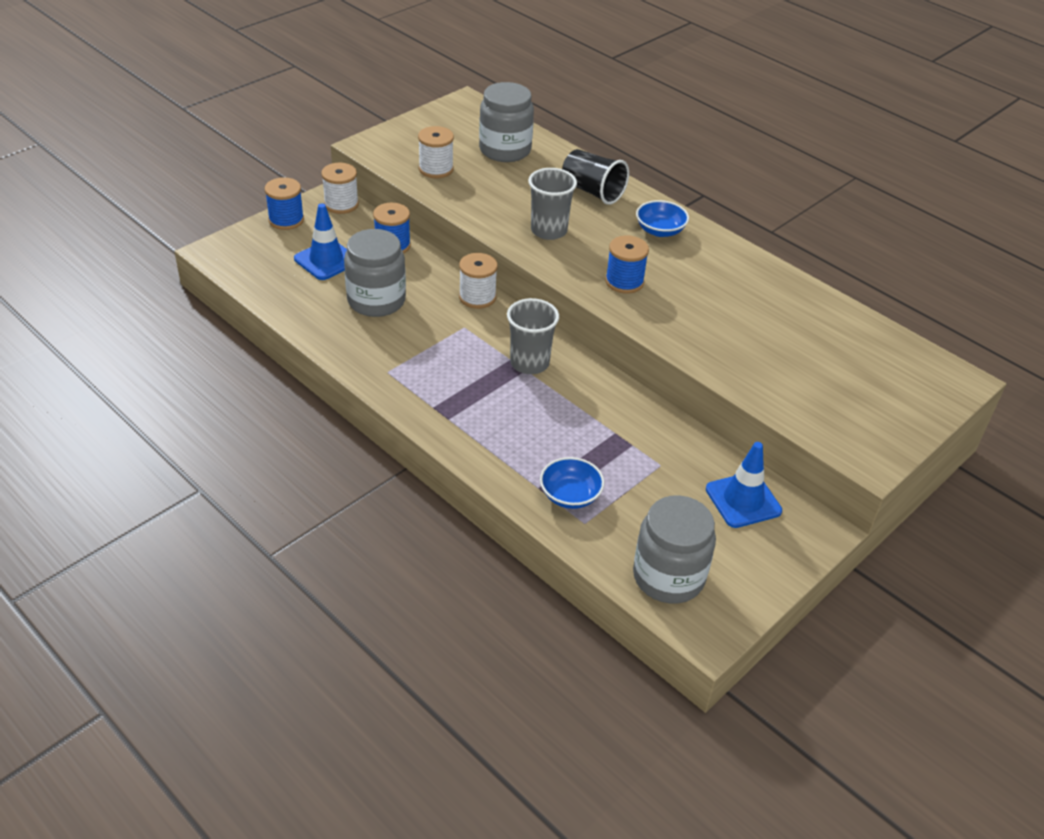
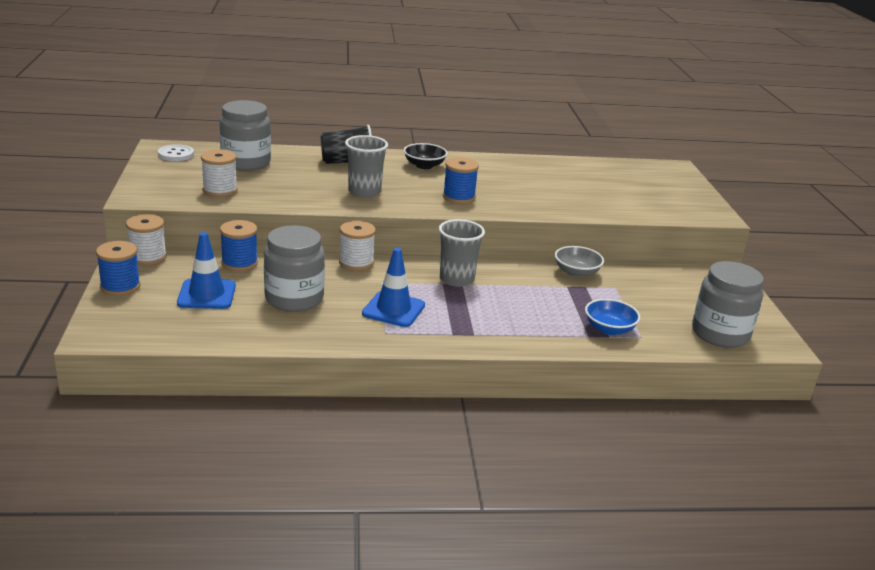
camera: 50 degrees left, 15 degrees down
blue bowl [636,200,689,237] -> black bowl [403,143,448,169]
blue traffic cone [706,442,782,528] -> blue traffic cone moved to [362,248,425,327]
none -> white button [158,144,194,161]
none -> grey bowl [555,246,604,277]

